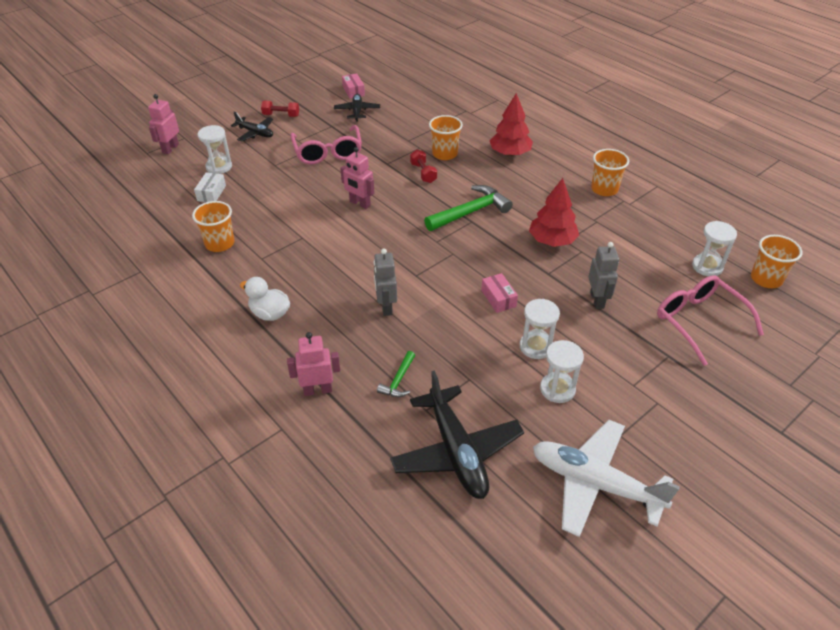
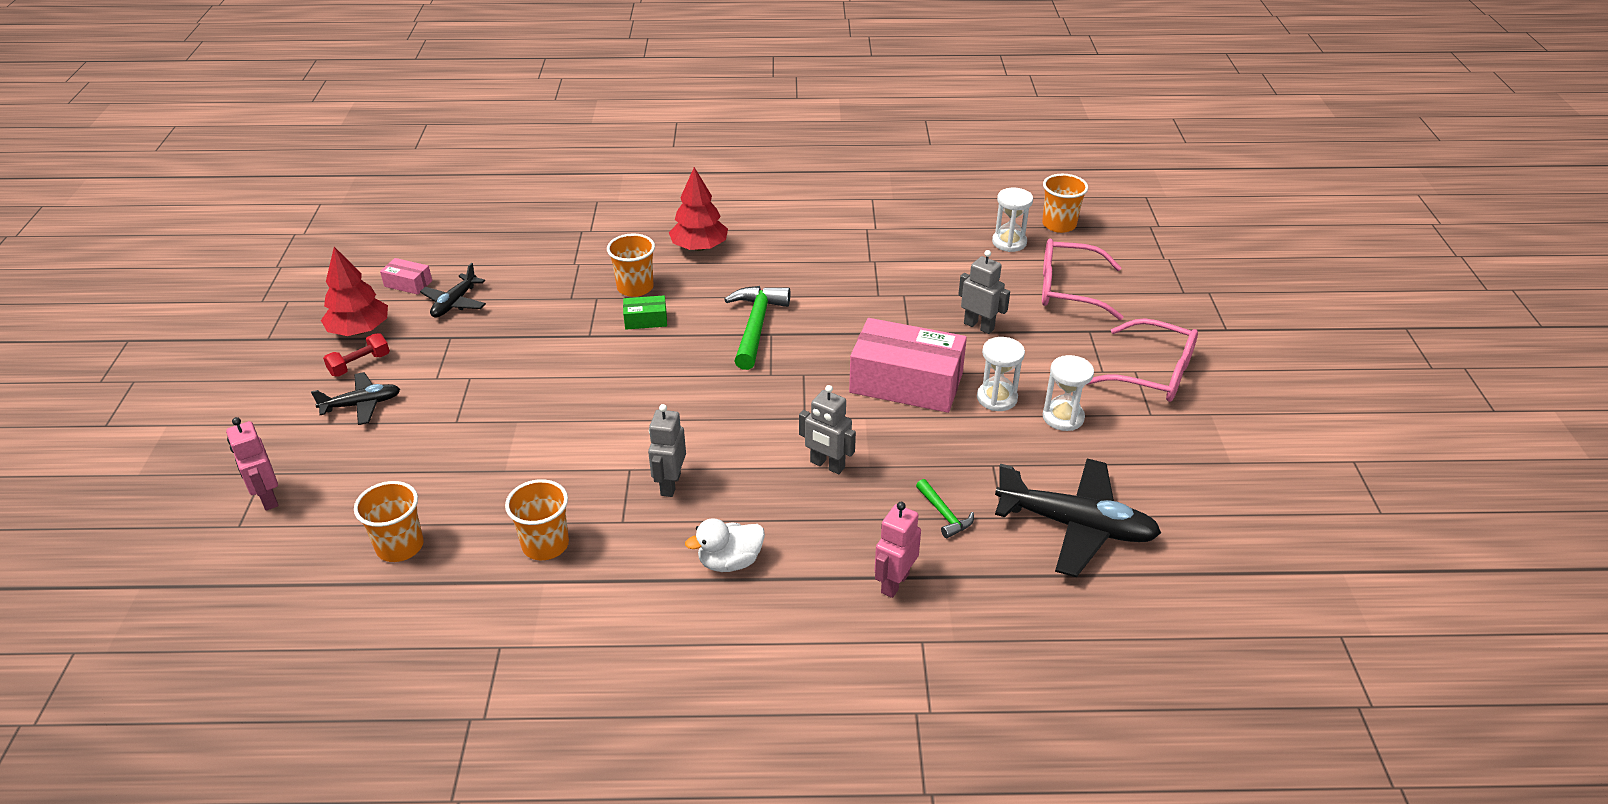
camera: 50 degrees left, 5 degrees down
white box [194,172,226,202] -> none
white hourglass [198,125,232,174] -> none
pink glasses [290,125,362,164] -> pink glasses moved to [1086,318,1198,402]
black plane [334,94,380,122] -> black plane turned 105 degrees counterclockwise [420,263,486,318]
pink robot [340,147,374,209] -> none
red dumbbell [410,149,437,183] -> green box [623,295,667,329]
pink box [481,273,518,313] -> pink box [849,318,967,413], size x2.29
red tree [529,178,579,247] -> red tree moved to [321,247,388,336]
white plane [533,420,680,537] -> none
orange cup [591,149,629,196] -> orange cup moved to [354,481,424,562]
none -> grey robot [648,404,686,497]

